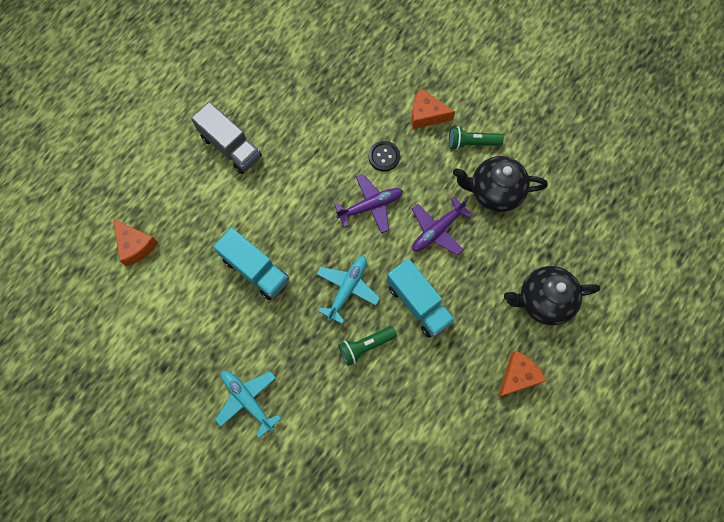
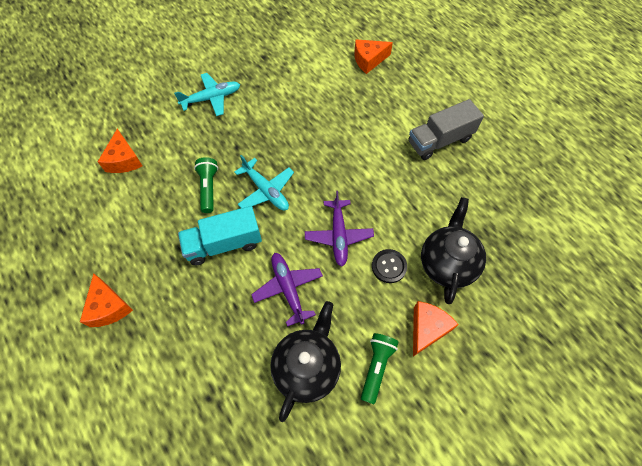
camera: 110 degrees right, 10 degrees down
turquoise truck [213,228,289,300] -> none
black teapot [504,266,600,325] -> black teapot moved to [421,197,486,304]
none -> orange cheese [98,129,142,173]

